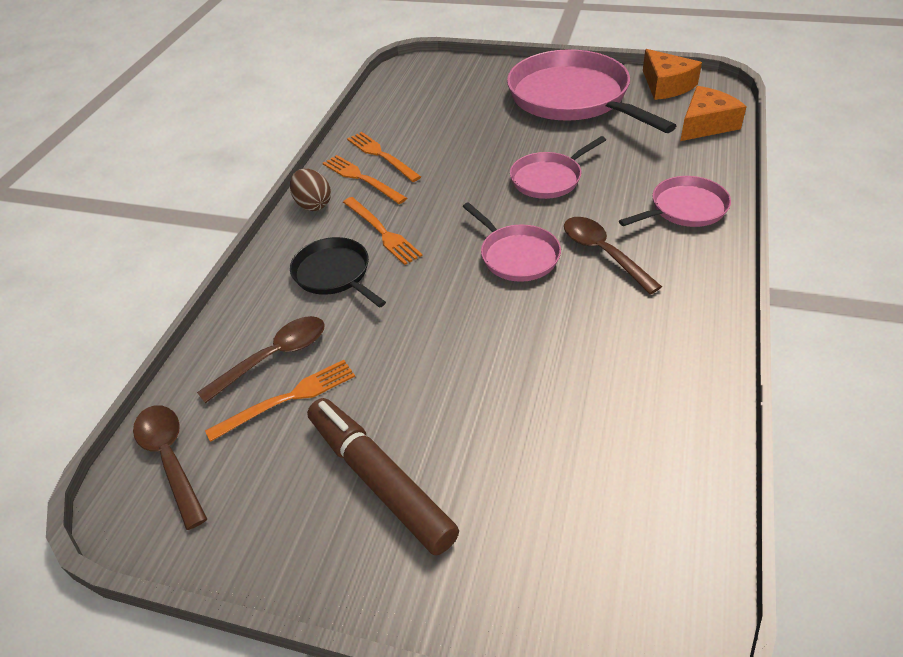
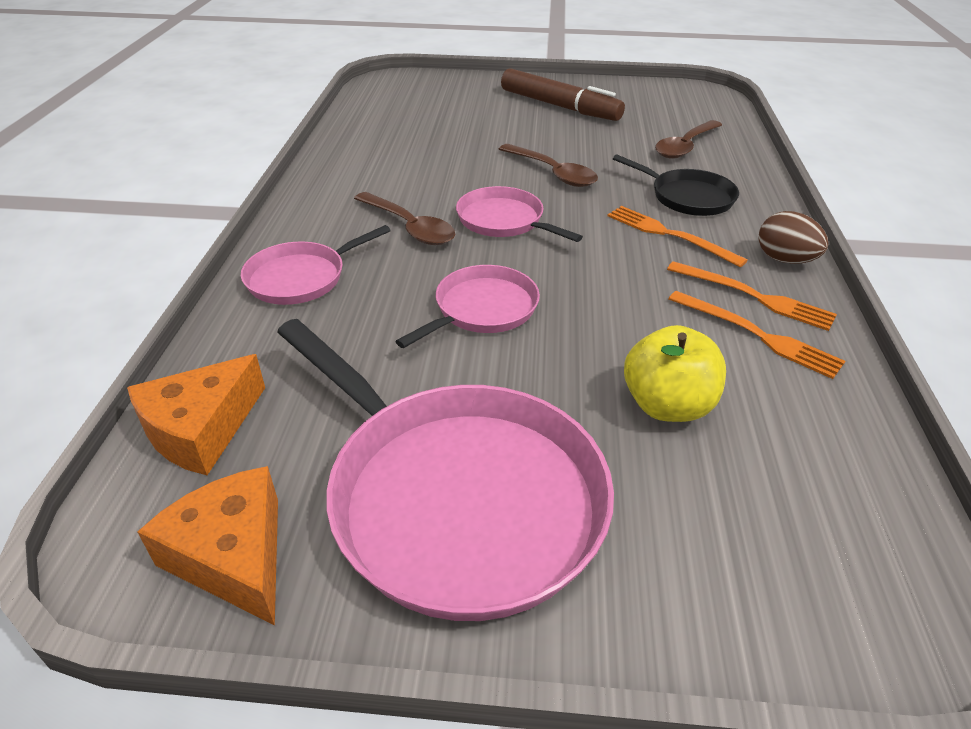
camera: 165 degrees right, 5 degrees down
brown spoon [133,405,207,530] -> brown spoon moved to [499,144,598,187]
orange fork [205,360,355,442] -> none
none -> yellow apple [624,325,726,422]

